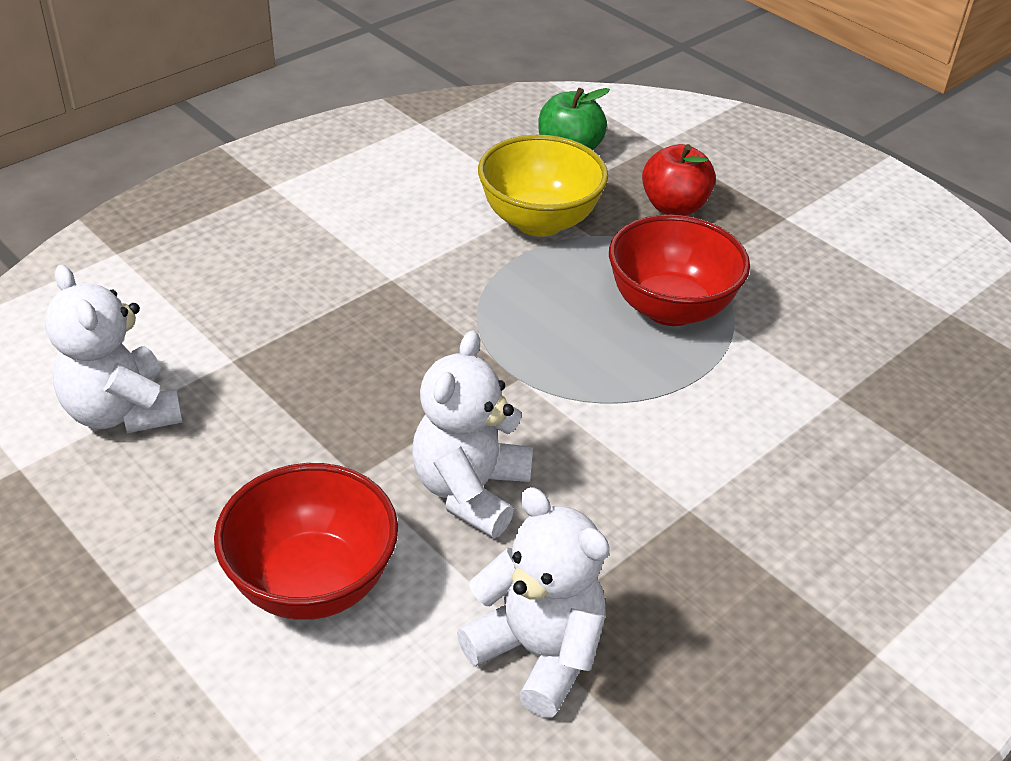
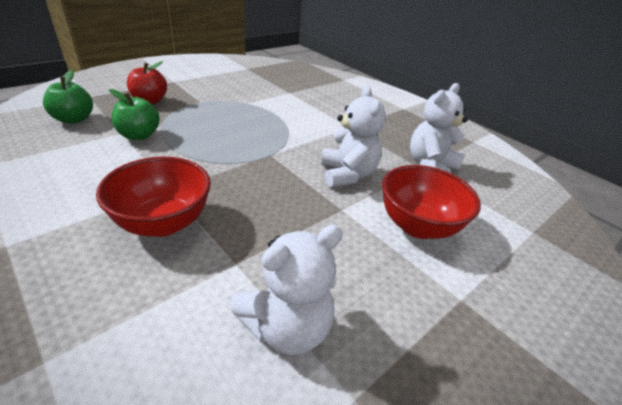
camera: 90 degrees left, 5 degrees down
white teddy bear [412,330,533,538] -> white teddy bear turned 120 degrees counterclockwise [321,86,386,187]
yellow bowl [478,135,608,237] -> green apple [109,89,160,140]
red bowl [609,215,750,326] -> red bowl moved to [96,157,211,237]

